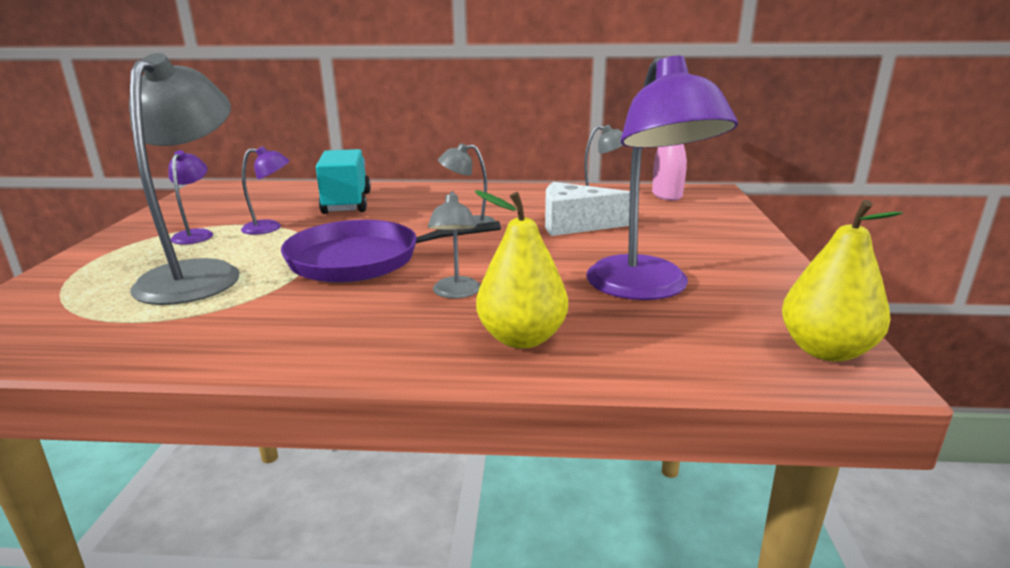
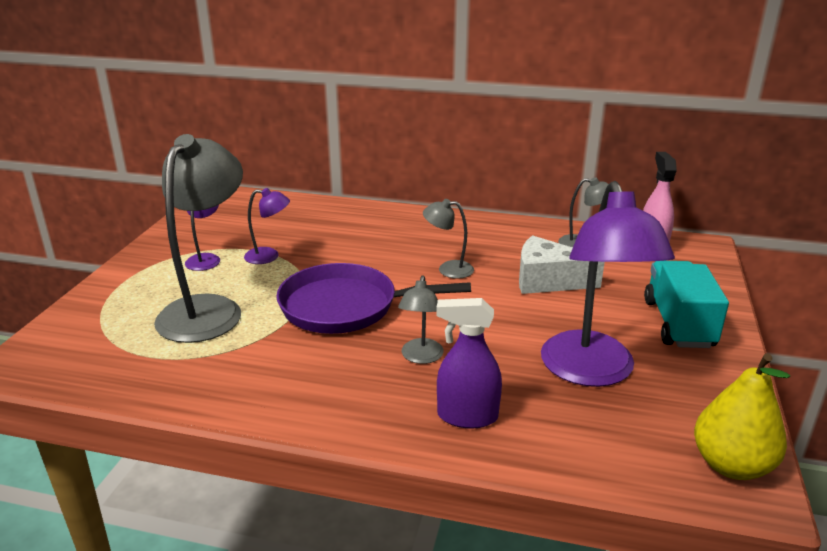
camera: 10 degrees right, 5 degrees up
turquoise truck [316,149,371,214] -> turquoise truck moved to [644,261,729,348]
yellow pear [475,190,568,349] -> purple spray bottle [436,298,502,429]

